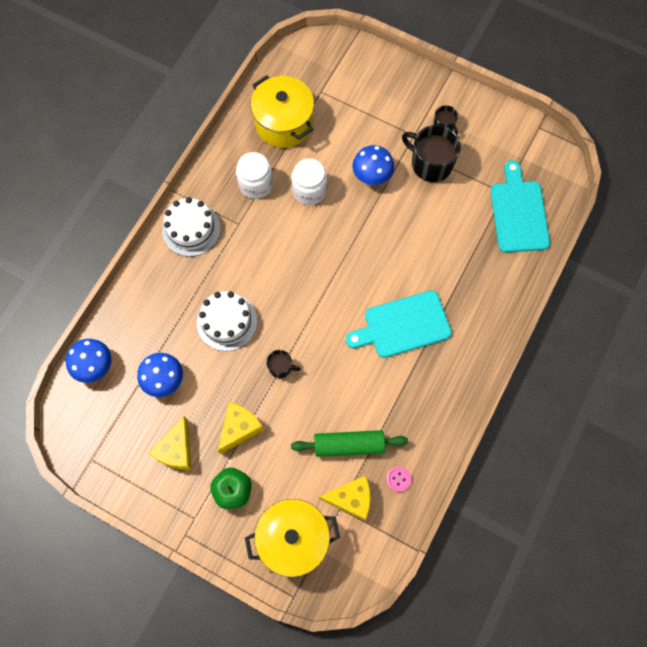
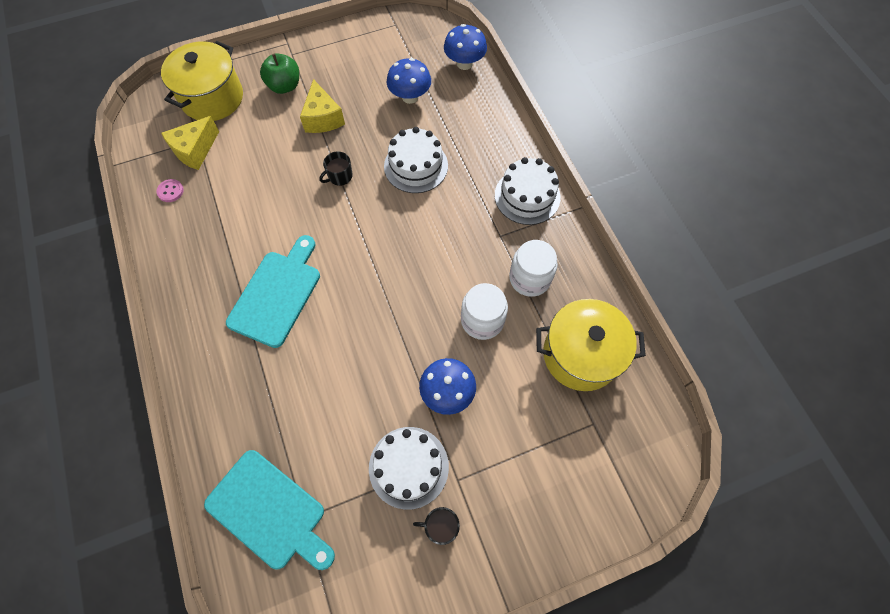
camera: 130 degrees right, 5 degrees down
yellow cheese [148,416,192,469] -> none
green rolling pin [291,430,408,457] -> none
black mug [402,125,461,182] -> white cake [369,427,449,510]

